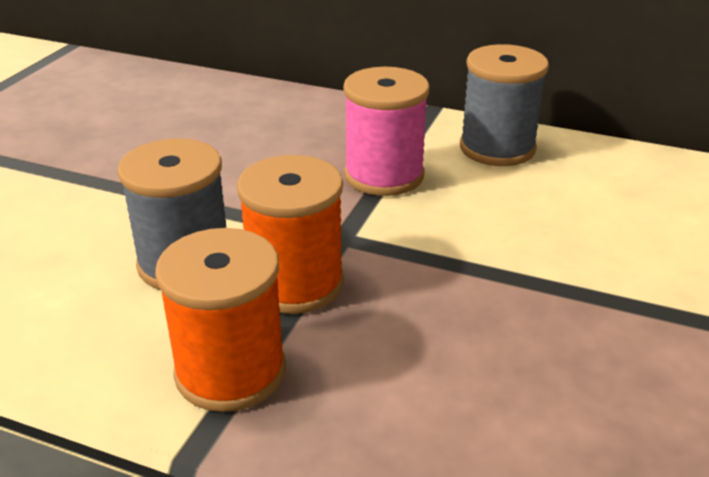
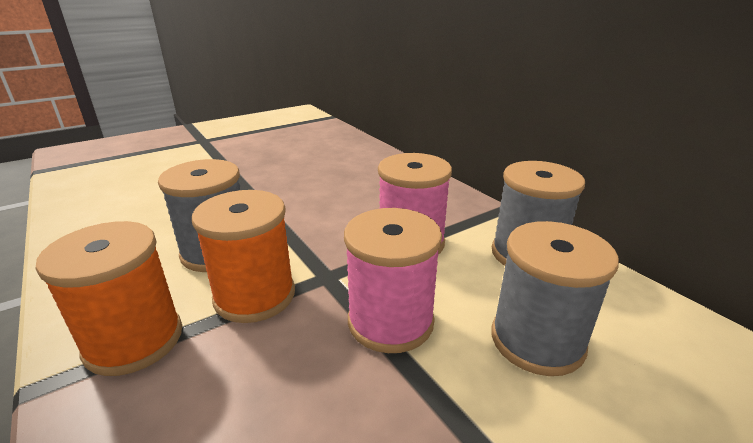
camera: 35 degrees right, 5 degrees down
none -> pink spool [344,208,442,353]
none -> grey spool [491,221,619,376]

